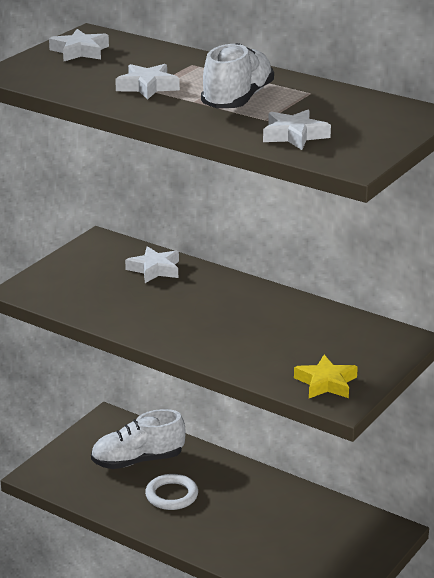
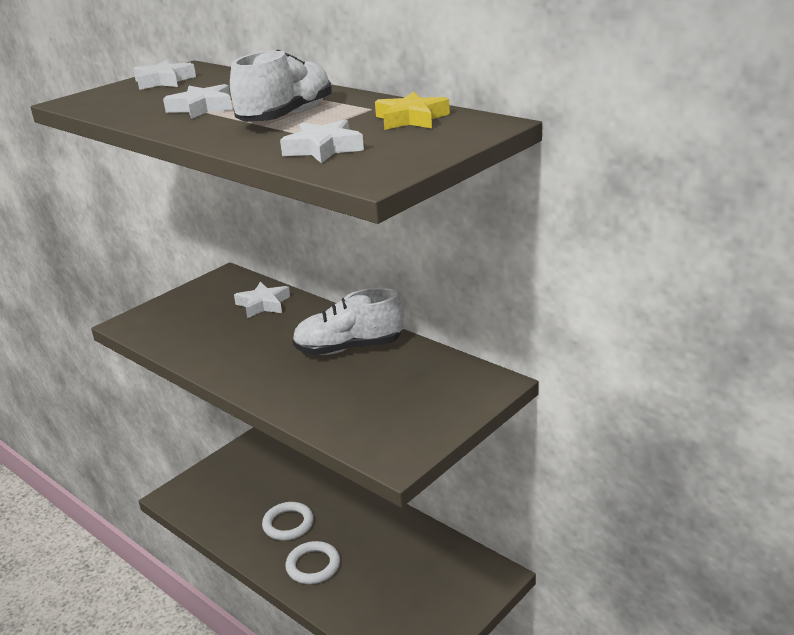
camera: 10 degrees right, 0 degrees up
white shoe [91,409,186,469] -> white shoe moved to [292,288,404,355]
yellow star [294,355,358,398] -> yellow star moved to [375,92,450,130]
none -> white ring [285,541,340,584]

